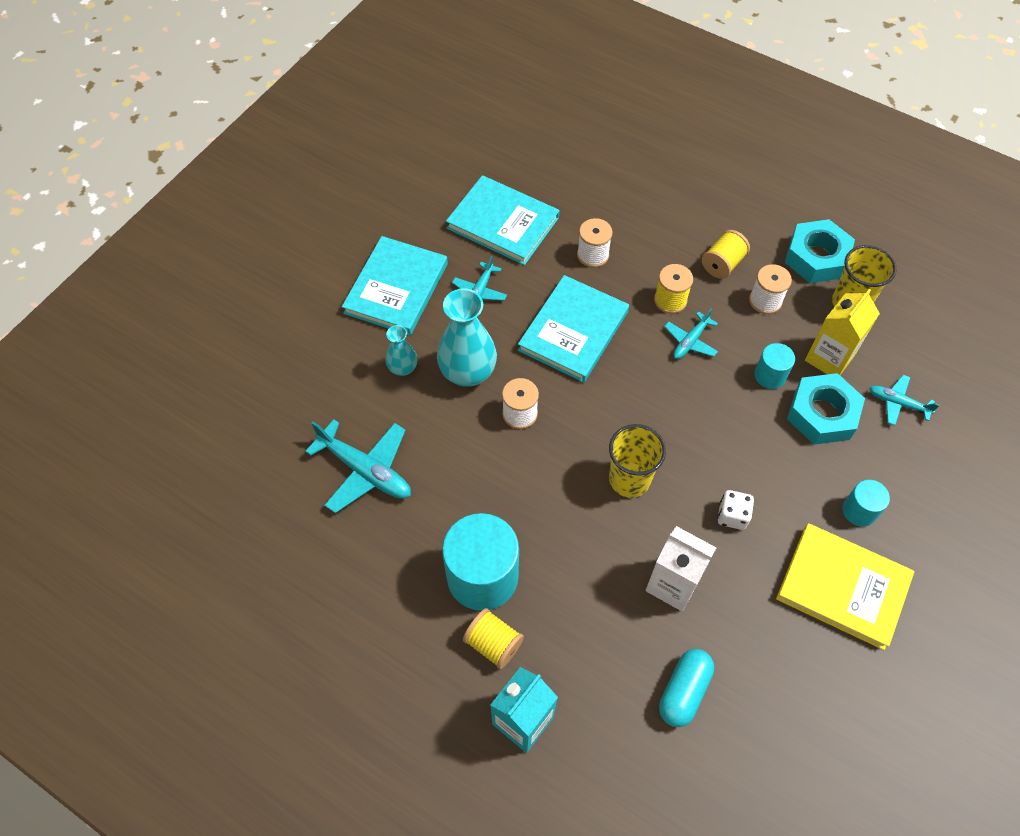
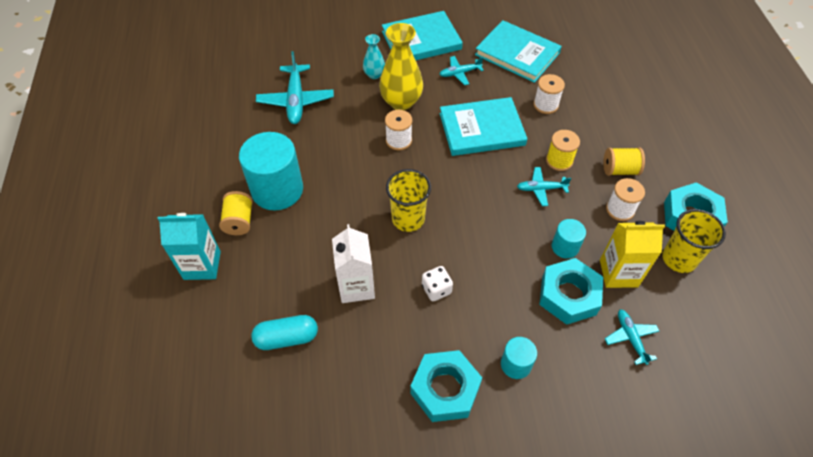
camera: 50 degrees right, 5 degrees down
turquoise vase [437,288,497,387] -> yellow vase [379,23,423,110]
turquoise book [446,175,560,265] -> turquoise book turned 45 degrees counterclockwise [475,20,562,83]
yellow book [776,523,914,650] -> turquoise nut [410,350,482,422]

